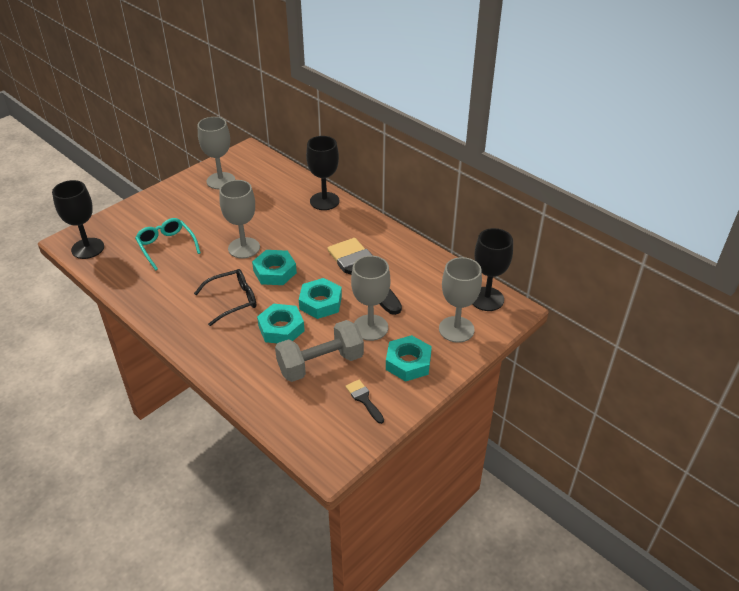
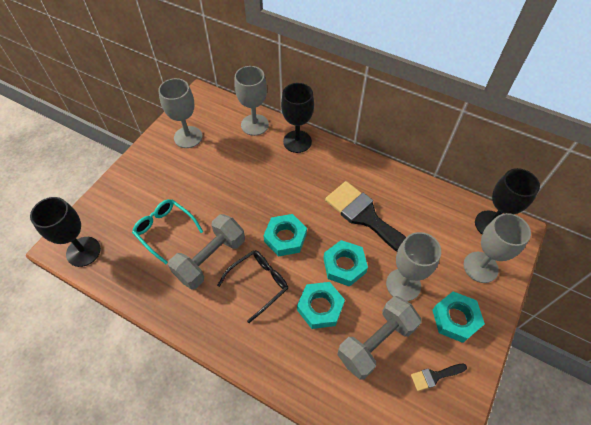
camera: 15 degrees left, 15 degrees up
grey goblet [219,180,260,259] -> grey goblet moved to [234,66,269,136]
black brush [346,380,384,424] -> black brush turned 60 degrees counterclockwise [411,364,467,391]
none -> grey dumbbell [168,214,245,289]

